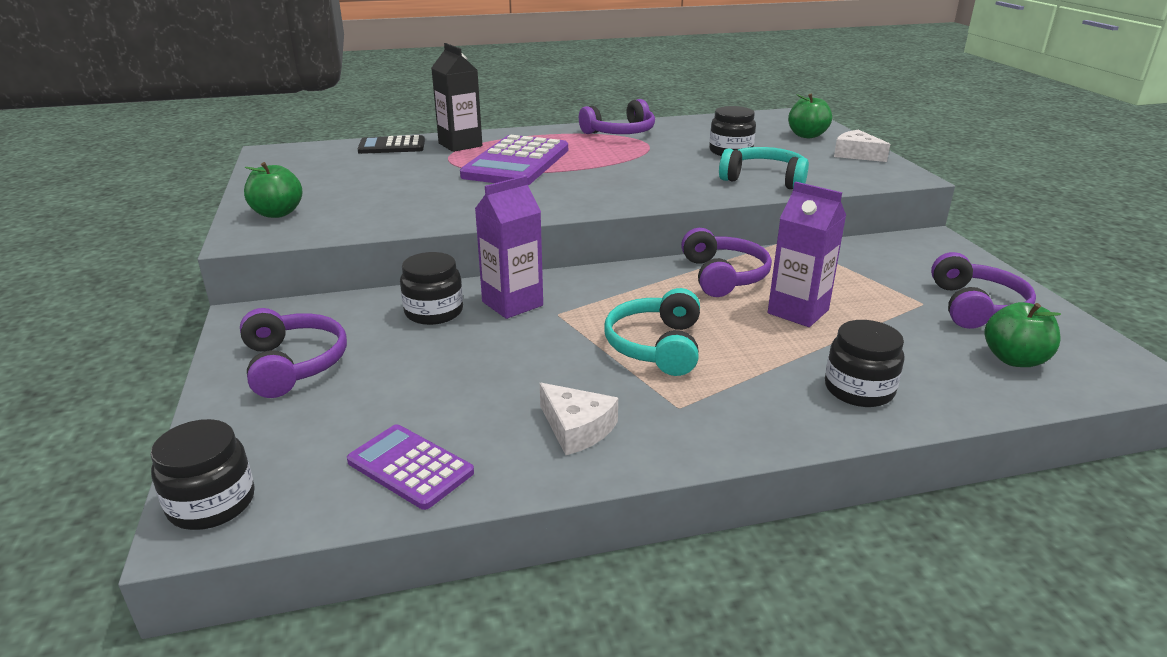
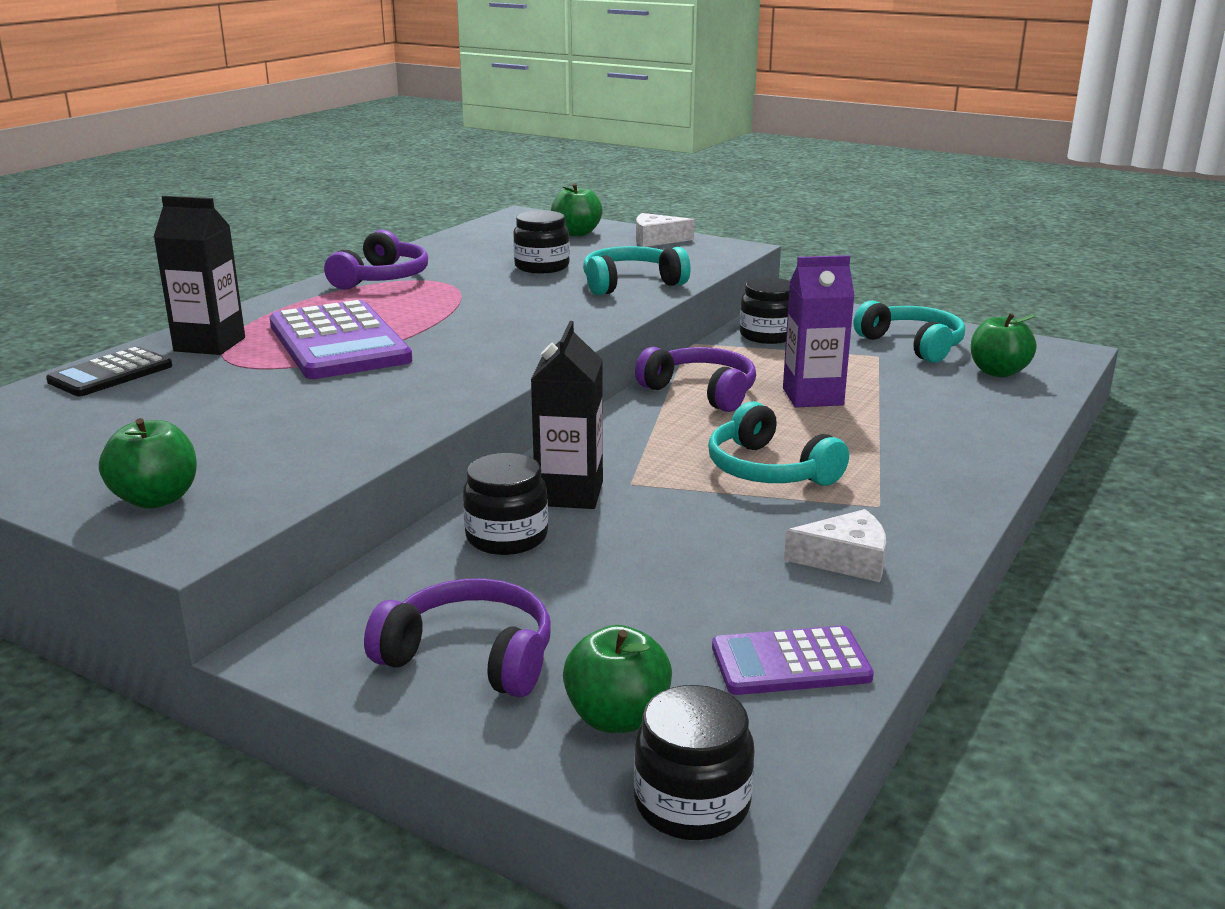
camera: 45 degrees left, 5 degrees down
purple carton [475,176,543,319] -> black carton [531,321,603,509]
black jar [825,320,905,407] -> black jar moved to [740,277,790,344]
purple headphones [931,252,1036,329] -> turquoise headphones [854,300,965,363]
none -> green apple [563,625,672,733]

